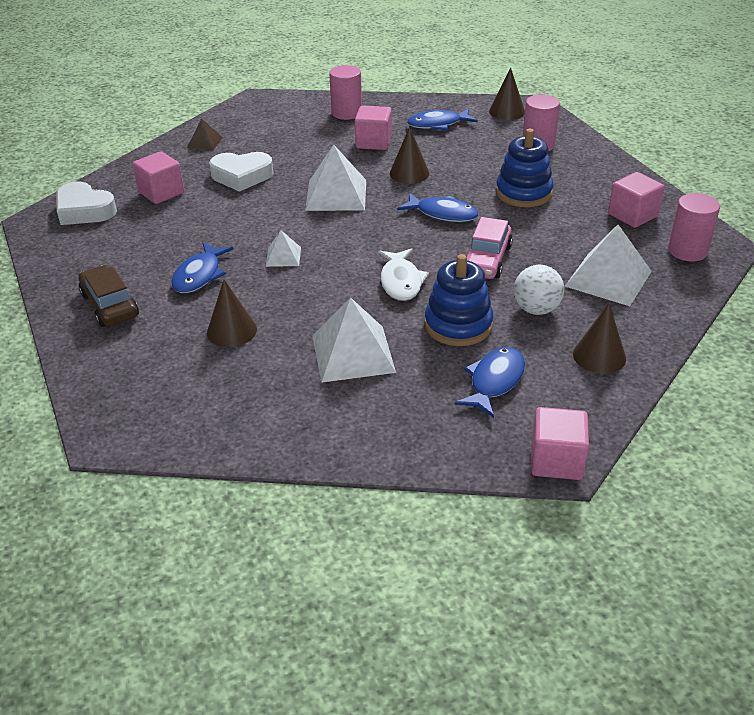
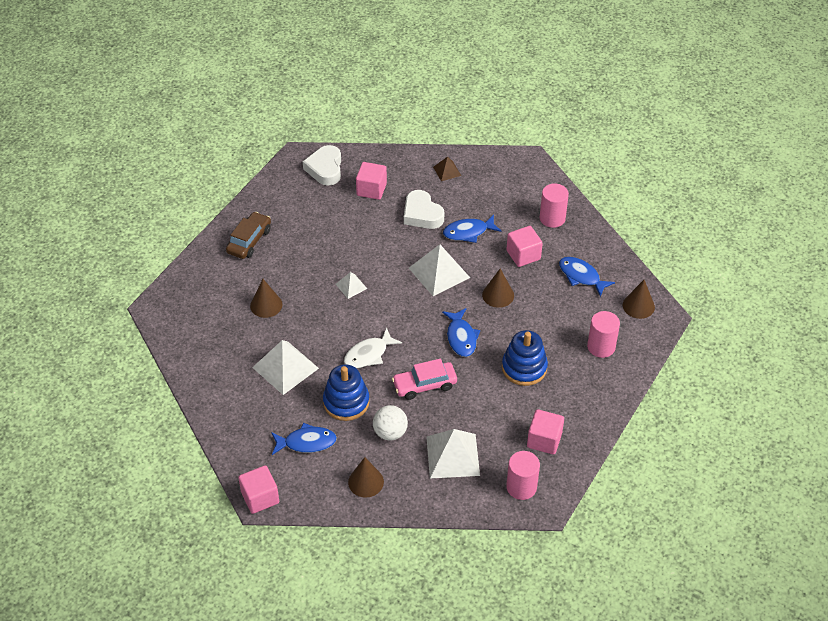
camera: 55 degrees right, 10 degrees up
blue fish [171,242,234,293] -> blue fish moved to [443,215,501,243]

